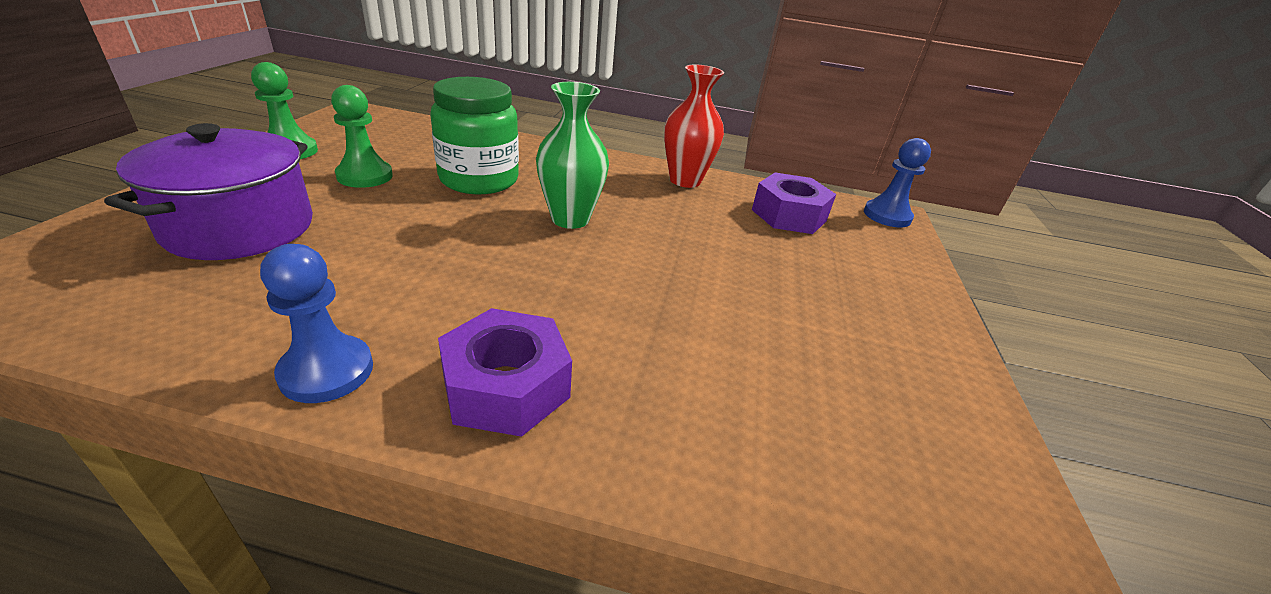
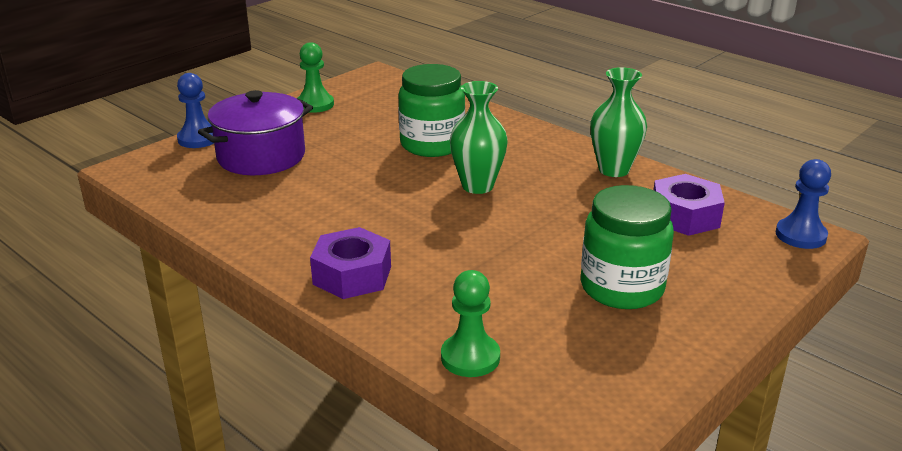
camera: 35 degrees right, 5 degrees down
blue pawn [260,244,373,403] -> blue pawn moved to [177,73,214,148]
green pawn [331,85,393,188] -> green pawn moved to [441,270,500,377]
red vase [664,65,724,188] -> green vase [591,67,647,177]
none -> green jar [581,185,674,309]

